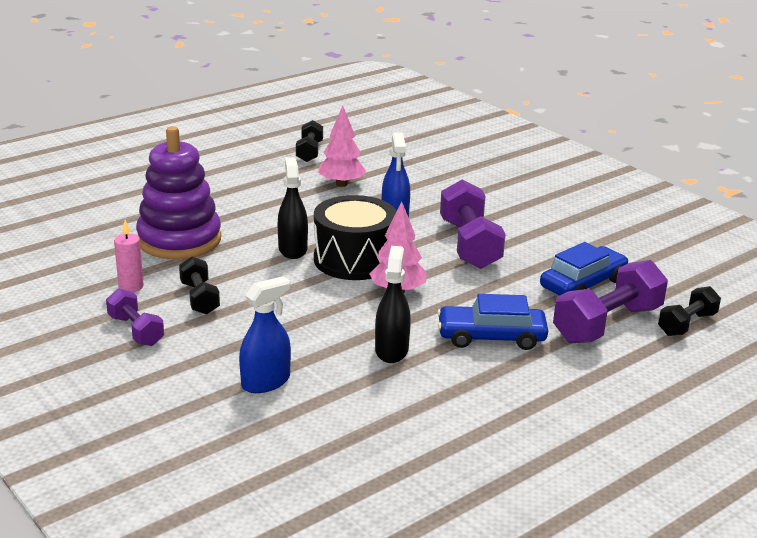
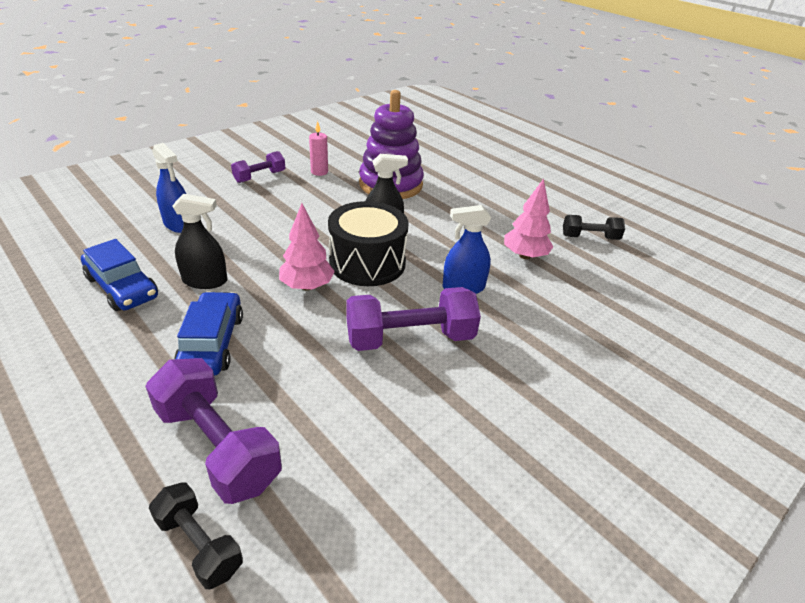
camera: 85 degrees right, 10 degrees up
black dumbbell [179,256,220,315] -> none
blue car [540,242,628,296] -> blue car moved to [81,239,158,311]

